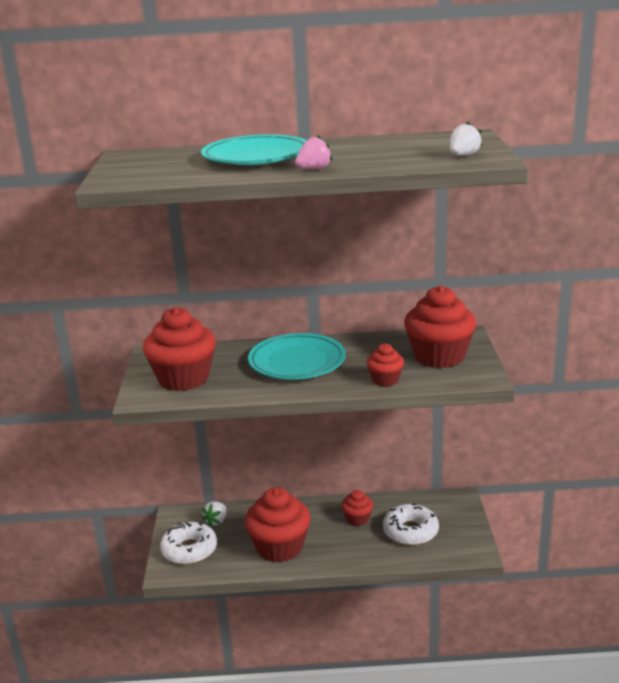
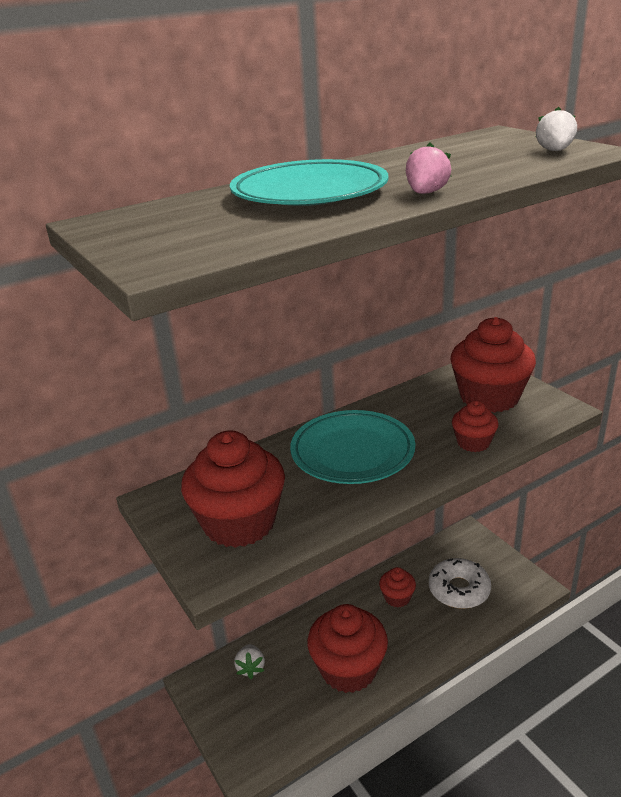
camera: 30 degrees left, 5 degrees up
white donut [160,521,217,565] -> none

